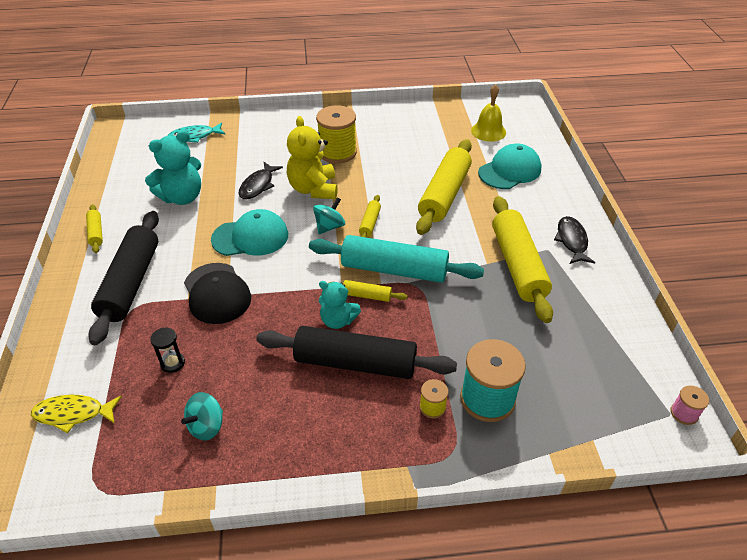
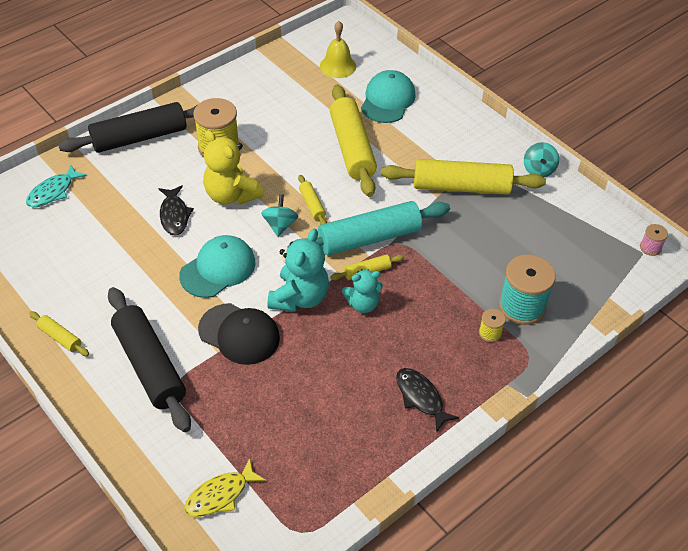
camera: 35 degrees left, 5 degrees up
turquoise teddy bear [145,130,201,205] -> turquoise teddy bear moved to [268,229,329,312]
black hourglass [150,327,185,373] -> none
turquoise spinning top [181,392,223,441] -> turquoise spinning top moved to [524,142,559,177]
black rolling pin [256,326,457,379] -> black rolling pin moved to [58,102,197,153]
yellow rolling pin [492,196,553,323] -> yellow rolling pin turned 45 degrees counterclockwise [381,159,546,195]
black fish [554,216,595,264] -> black fish moved to [396,368,460,432]

